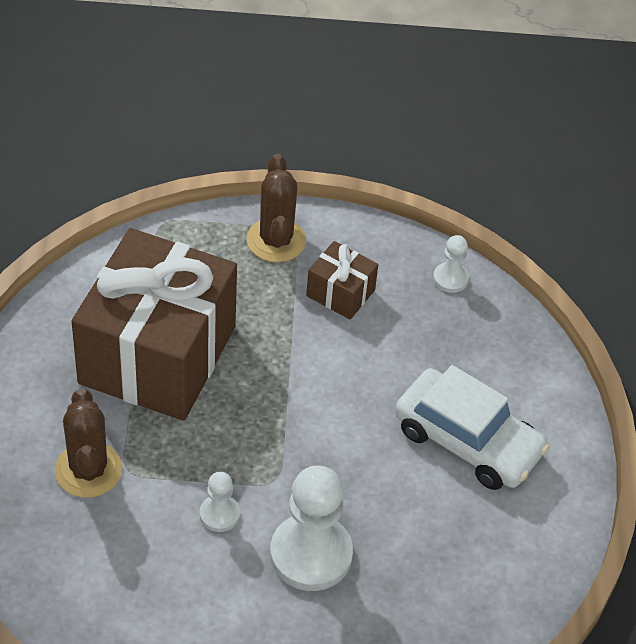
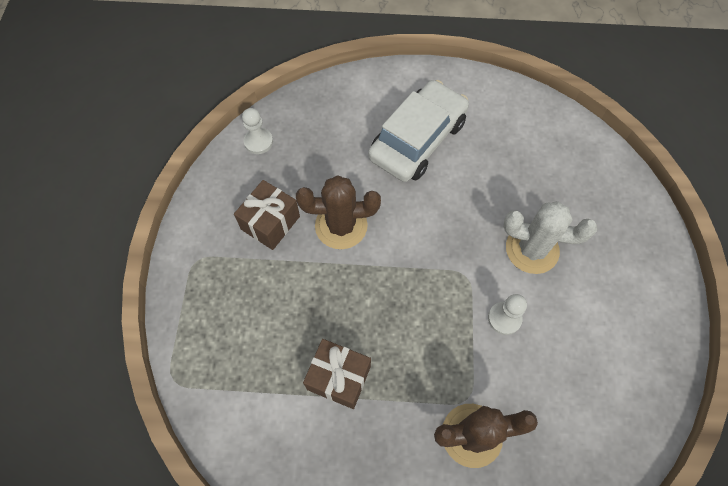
camera: 85 degrees left, 15 degrees up
brown gift [72,228,237,421] -> brown gift [303,339,371,409], size x0.42
brown cactus [246,154,306,262] -> brown cactus moved to [296,175,381,249]
white pawn [270,466,353,591] -> white cactus [503,201,597,274]

